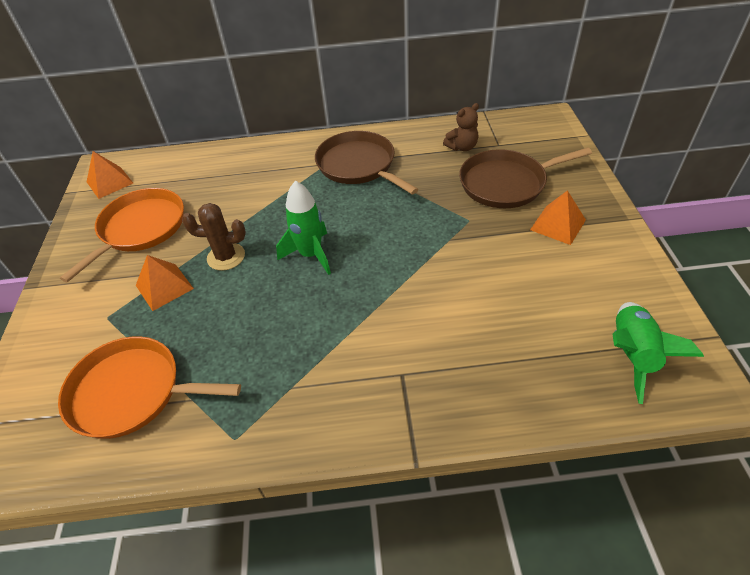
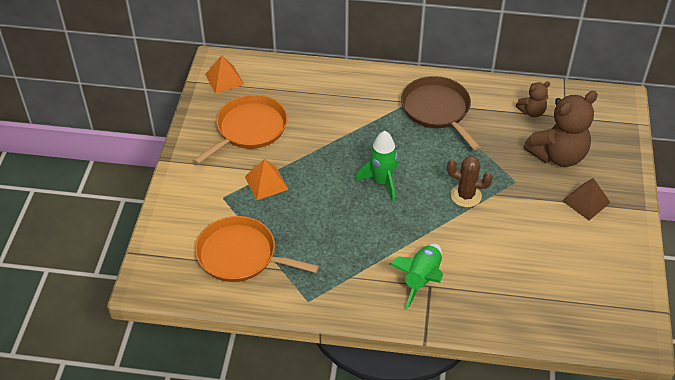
camera: 10 degrees right, 0 degrees up
brown cactus [182,203,246,271] -> brown cactus moved to [447,156,493,207]
brown pan [459,147,592,208] -> brown teddy bear [524,91,598,167]
orange pyramid [530,190,586,245] -> brown pyramid [562,178,611,220]
green rocket [612,302,704,404] -> green rocket moved to [390,244,443,309]

